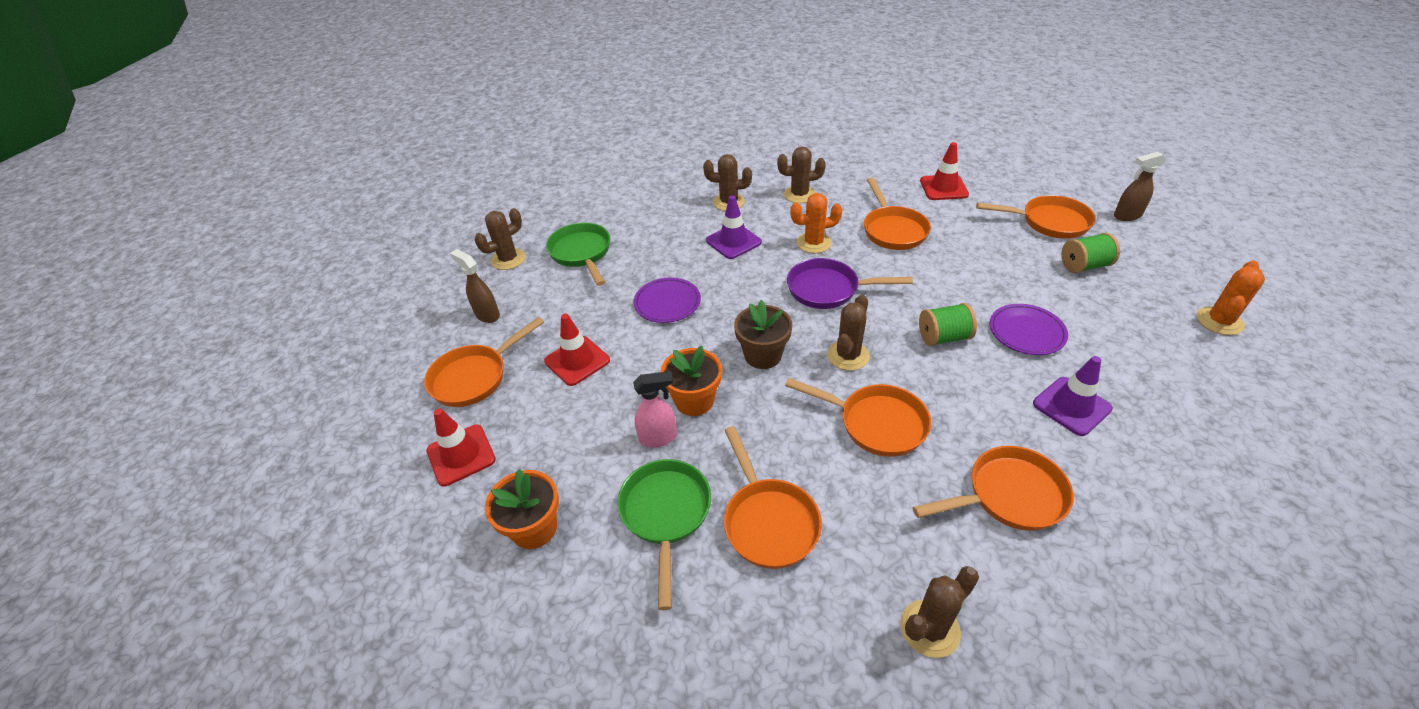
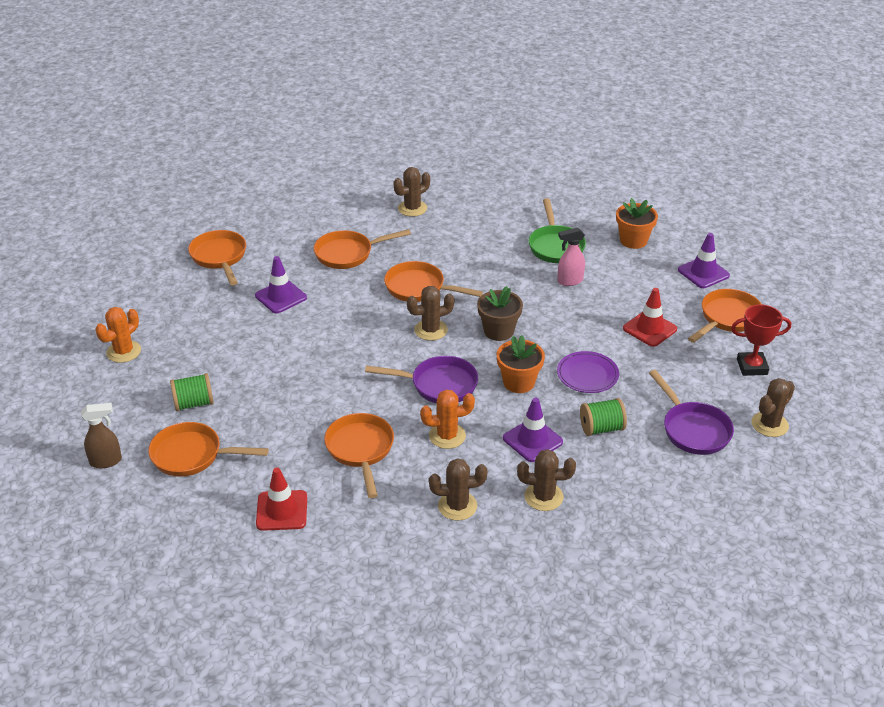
camera: 175 degrees right, 5 degrees down
red traffic cone [426,408,496,487] -> purple traffic cone [678,233,730,288]
brown spray bottle [450,249,500,323] -> red trophy [731,304,791,376]
green pan [546,223,610,286] -> purple pan [649,370,734,455]
orange flower pot [661,346,722,416] -> orange flower pot moved to [497,335,545,393]
orange pan [724,426,822,569] -> orange pan moved to [188,230,246,285]
brown cactus [827,294,870,371] -> brown cactus turned 45 degrees clockwise [407,286,454,341]
green spool [919,303,977,346] -> green spool moved to [580,398,627,436]
purple plate [990,304,1068,355] -> none

